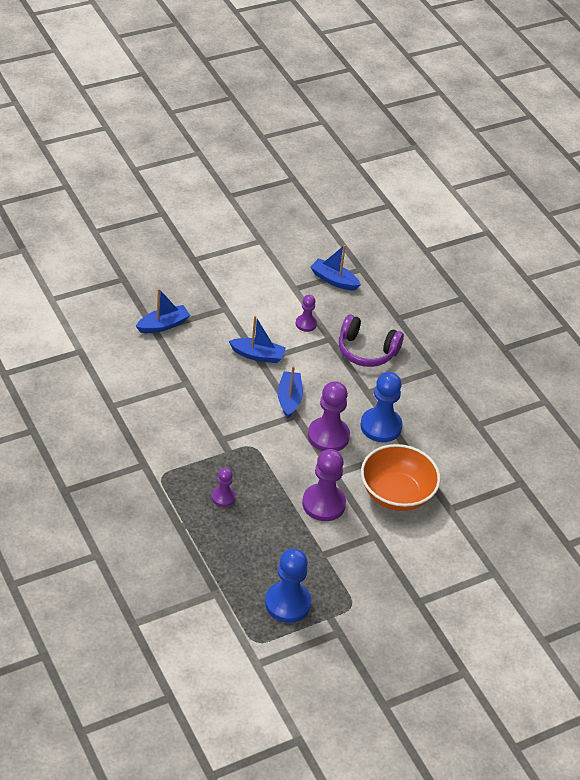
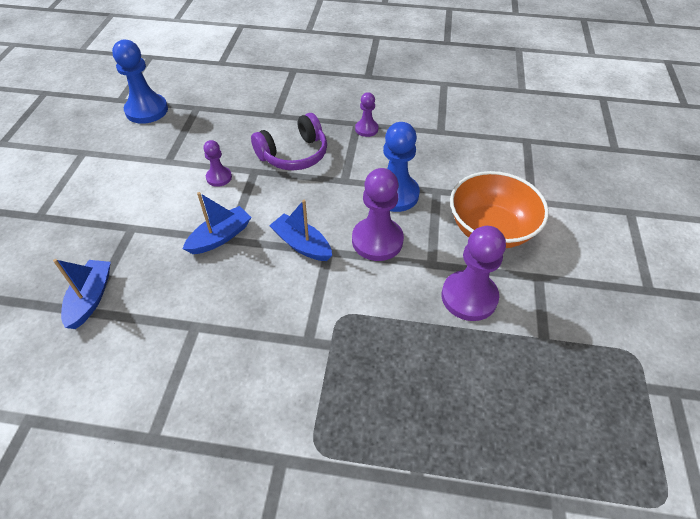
camera: 50 degrees left, 5 degrees up
purple pawn [212,468,236,507] -> purple pawn moved to [355,92,379,137]
blue pawn [265,549,311,623] -> blue pawn moved to [112,40,168,124]
blue boat [310,245,361,290] -> none

